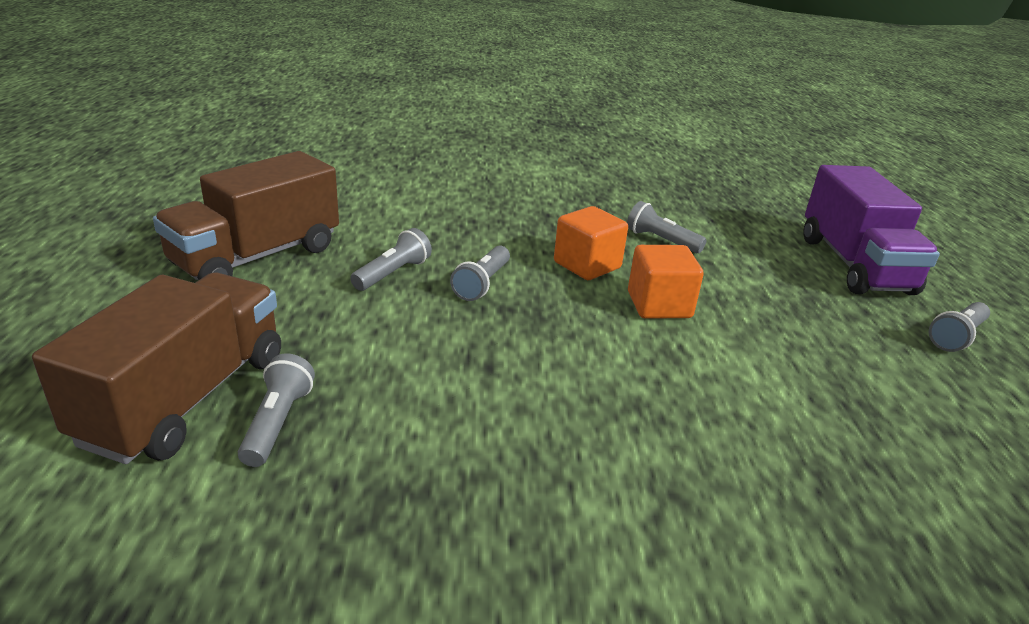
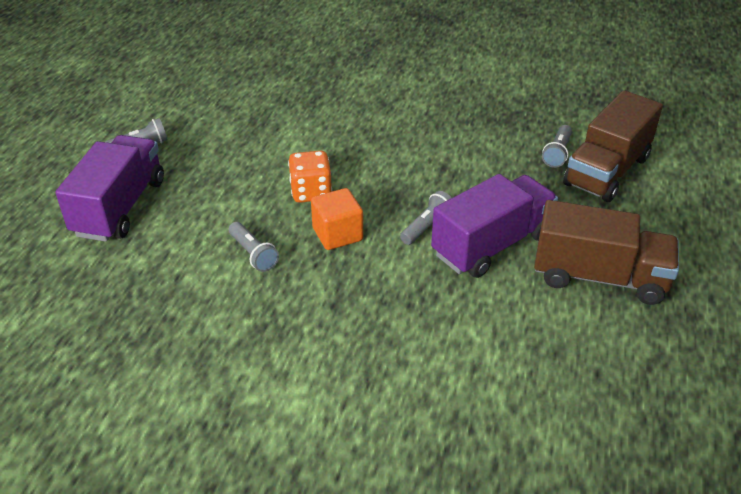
camera: 160 degrees left, 10 degrees up
brown truck [153,151,339,280] -> brown truck turned 45 degrees clockwise [534,200,679,305]
grey flashlight [350,228,432,291] -> purple truck [431,174,558,278]
orange cube [628,245,704,318] -> orange dice [288,150,332,203]

